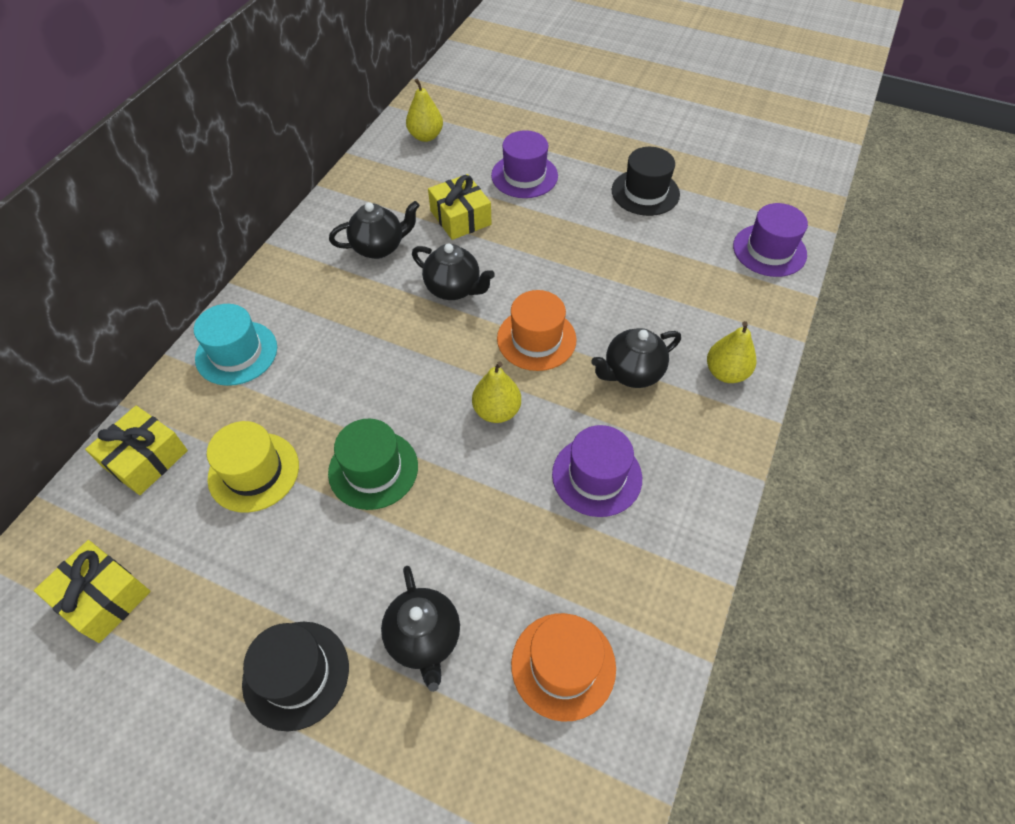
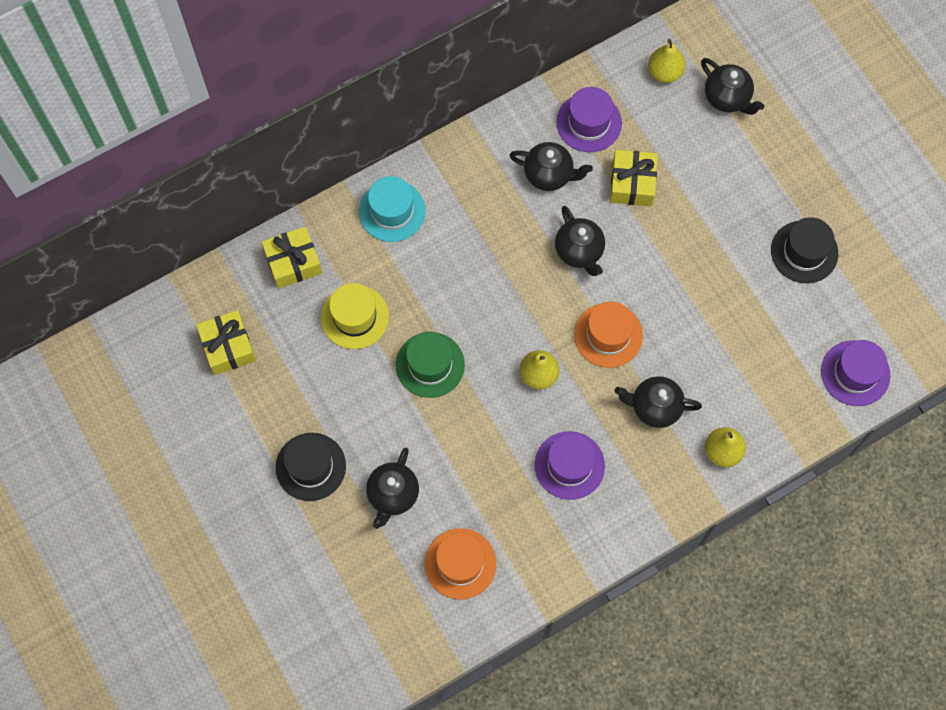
camera: 35 degrees right, 15 degrees up
purple hat [491,130,558,198] -> purple hat moved to [556,87,622,152]
none -> black teapot [701,58,764,115]

